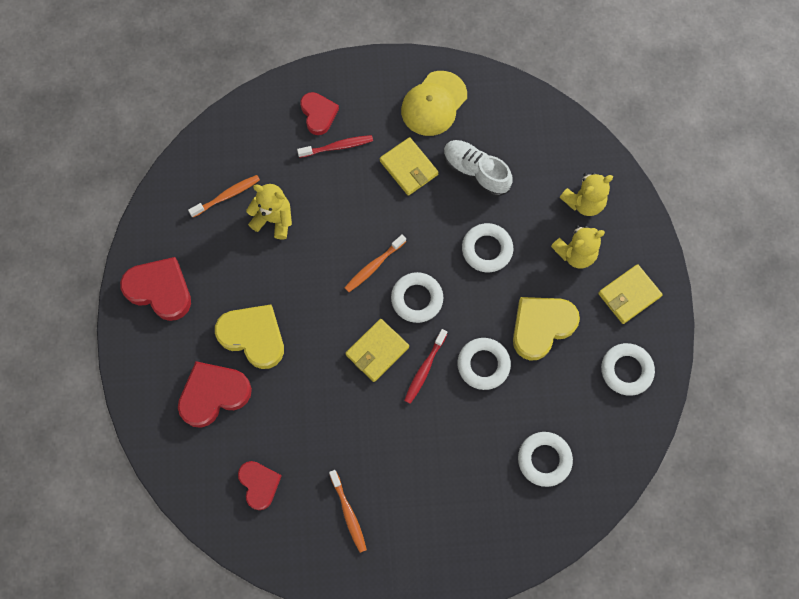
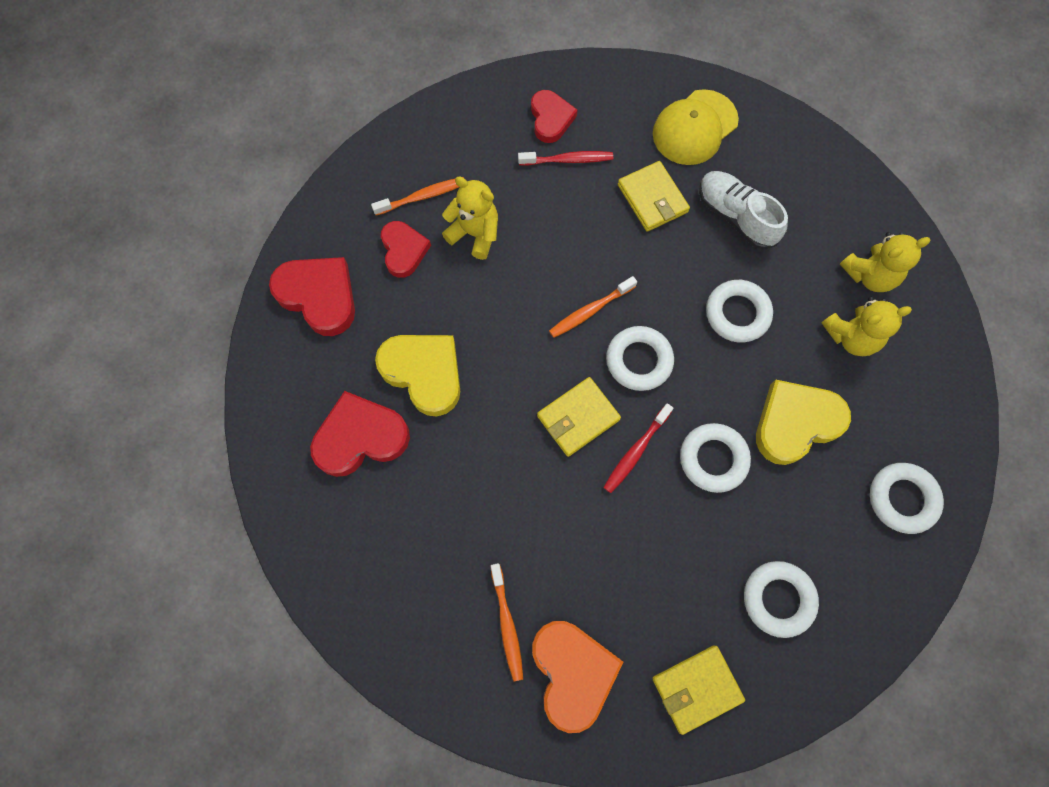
camera: 10 degrees right, 0 degrees up
red heart [238,461,281,510] -> red heart moved to [381,221,431,278]
yellow wallet [598,264,663,324] -> yellow wallet moved to [652,645,745,735]
none -> orange heart [532,621,623,733]

